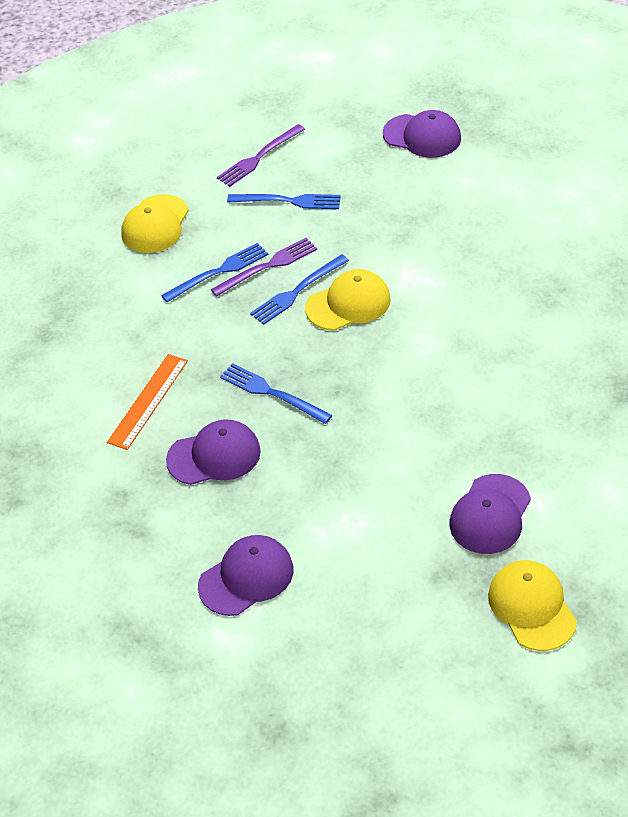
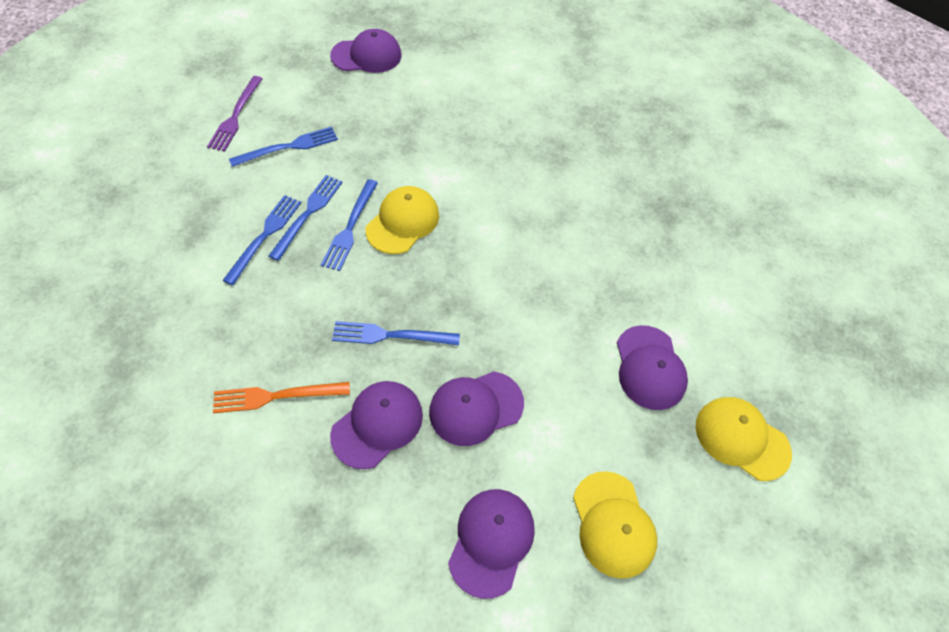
camera: 40 degrees left, 10 degrees up
orange ruler [107,354,188,450] -> orange fork [213,382,350,413]
yellow cap [122,194,189,253] -> yellow cap moved to [573,471,657,579]
purple fork [210,238,317,297] -> blue fork [269,175,343,261]
none -> purple cap [429,371,524,446]

